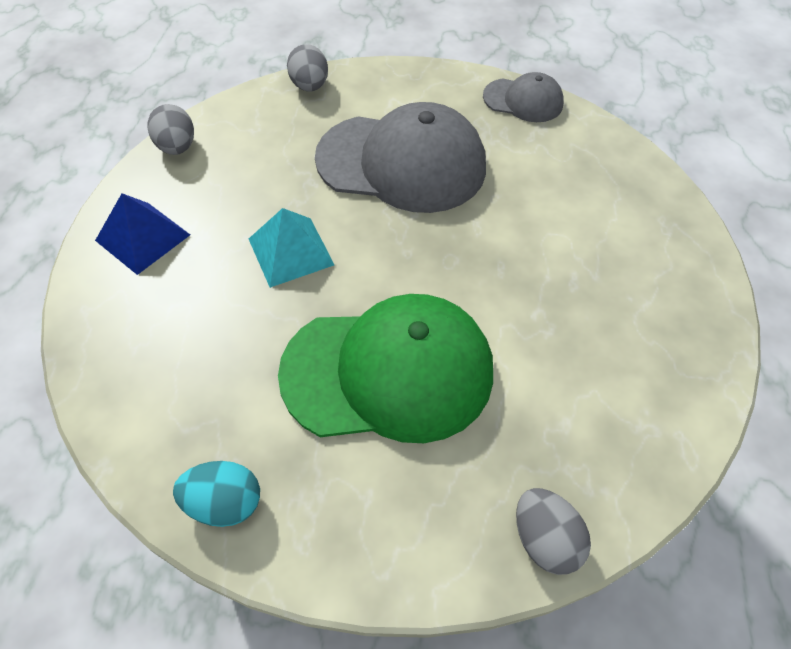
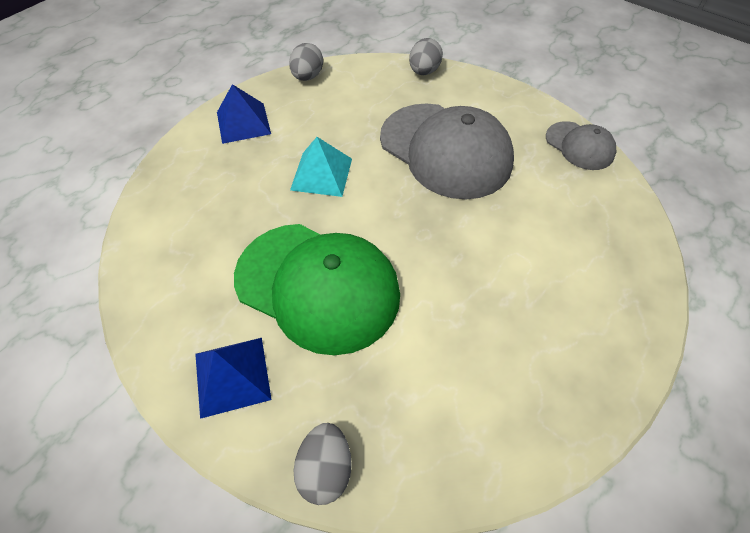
camera: 35 degrees right, 0 degrees up
turquoise egg [173,461,260,527] -> none
none -> blue pyramid [195,338,272,419]

